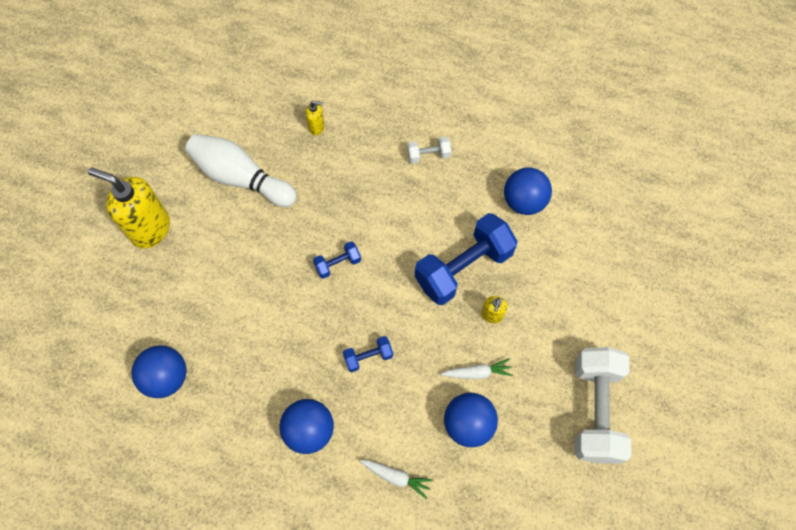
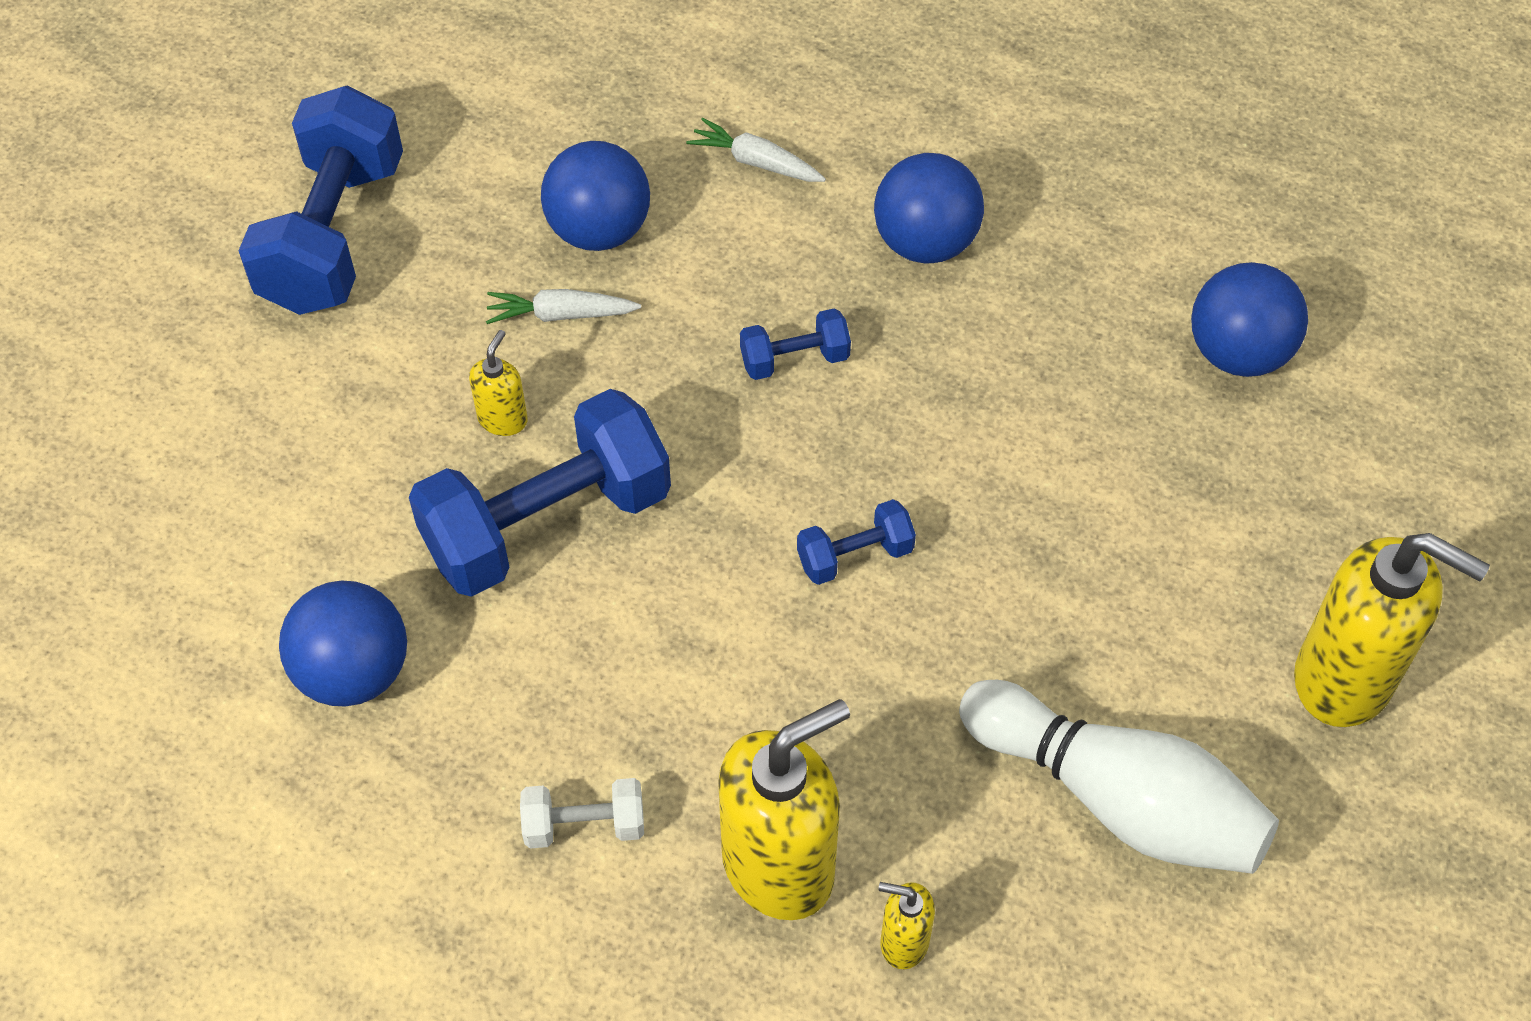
camera: 175 degrees left, 10 degrees down
white dumbbell [575,347,631,464] -> blue dumbbell [239,85,403,315]
none -> yellow soap dispenser [718,699,850,920]

